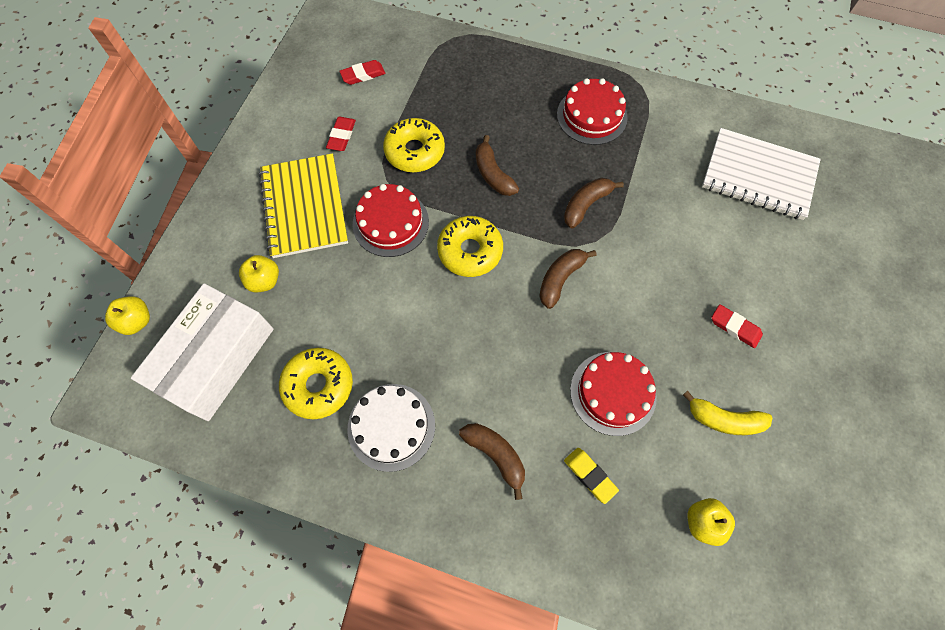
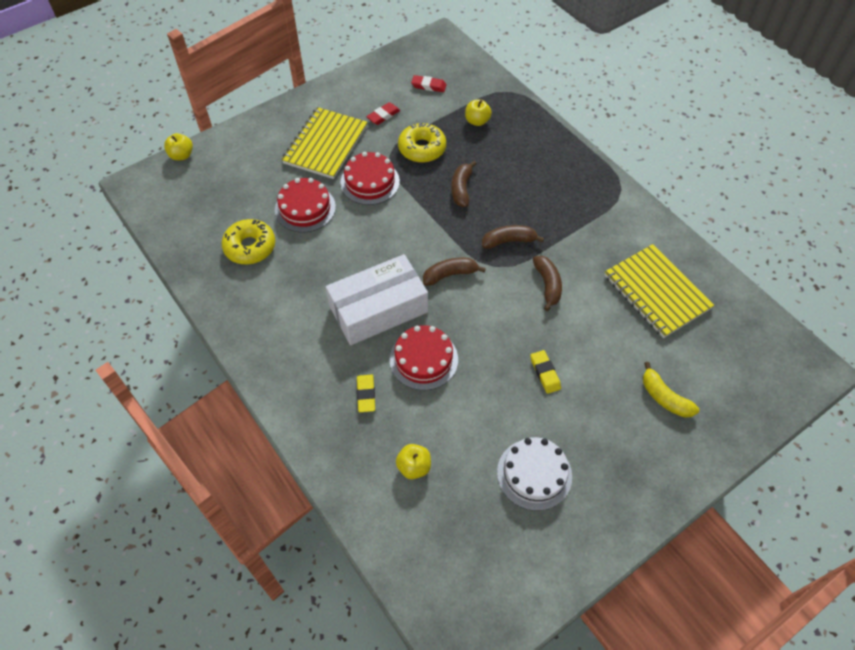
camera: 35 degrees right, 10 degrees down
white box [131,283,274,421] -> white box moved to [326,254,428,345]
yellow apple [239,255,279,292] -> yellow apple moved to [465,99,492,126]
white cake [347,384,435,472] -> white cake moved to [497,437,572,511]
yellow donut [437,216,503,277] -> none
brown banana [459,423,525,500] -> brown banana moved to [533,256,562,311]
red cake [557,78,628,145] -> red cake moved to [275,178,336,232]
yellow banana [683,391,772,435] -> yellow banana moved to [643,362,699,418]
white notebook [702,128,821,220] -> yellow notebook [605,244,714,338]
red eraser [711,304,763,348] -> yellow eraser [530,350,561,394]

